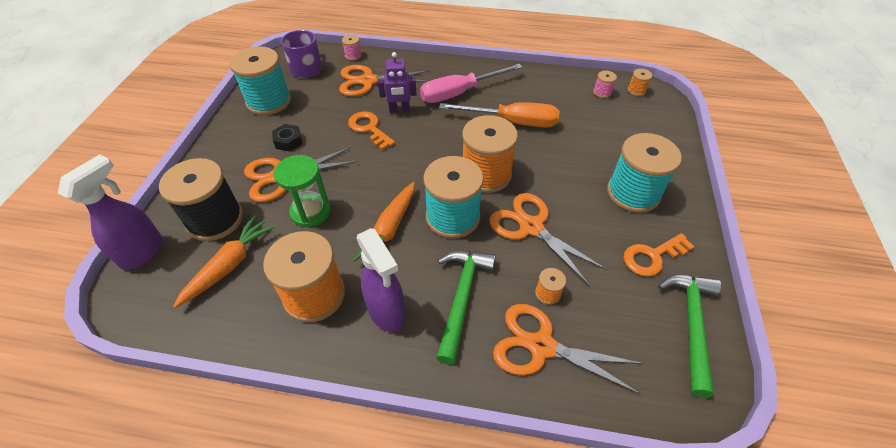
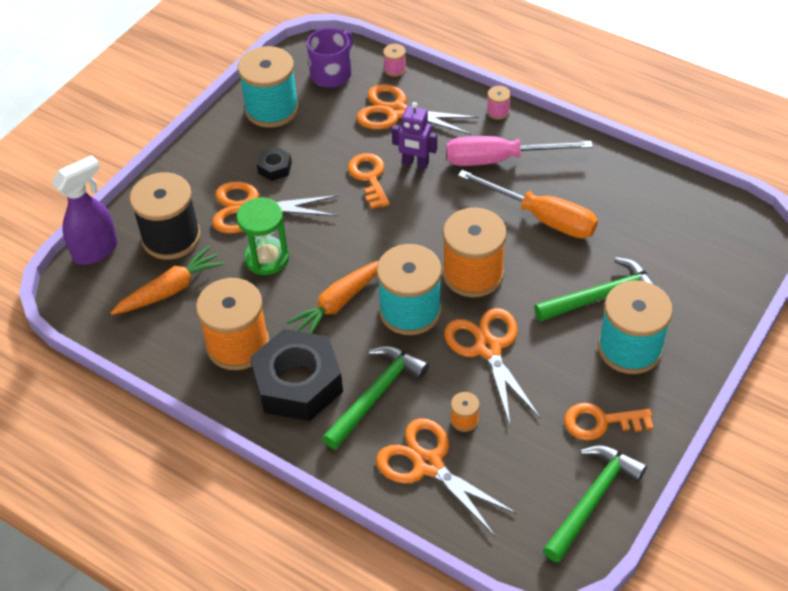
camera: 25 degrees right, 0 degrees up
purple spray bottle [357,228,406,332] -> black nut [250,329,343,421]
pink spool [593,70,617,98] -> pink spool moved to [487,86,511,120]
orange spool [628,69,652,96] -> none
none -> green hammer [534,257,656,321]

